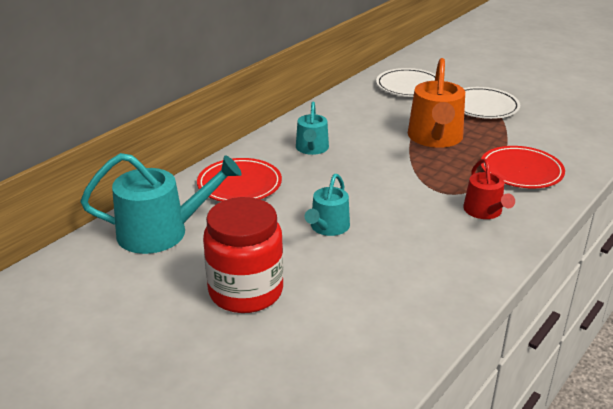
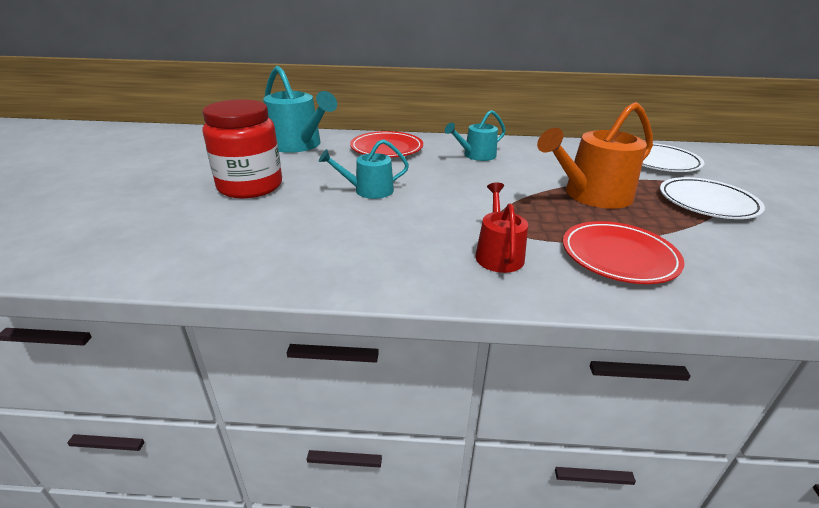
camera: 55 degrees right, 0 degrees up
red watering can [463,159,515,219] -> red watering can turned 135 degrees clockwise [476,183,528,273]

